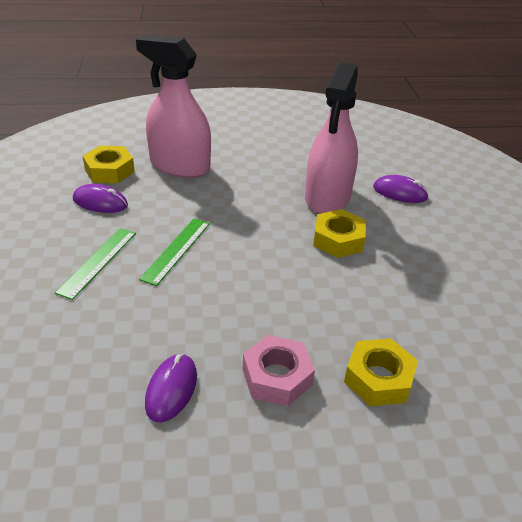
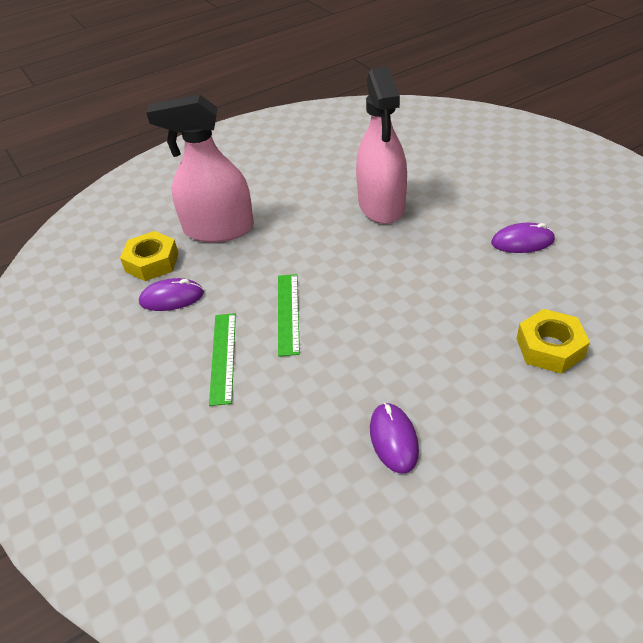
camera: 20 degrees left, 5 degrees up
pink nut [243,335,315,406] -> none
yellow nut [313,209,366,258] -> none
purple mouse [373,175,429,203] -> purple mouse moved to [491,223,555,253]

